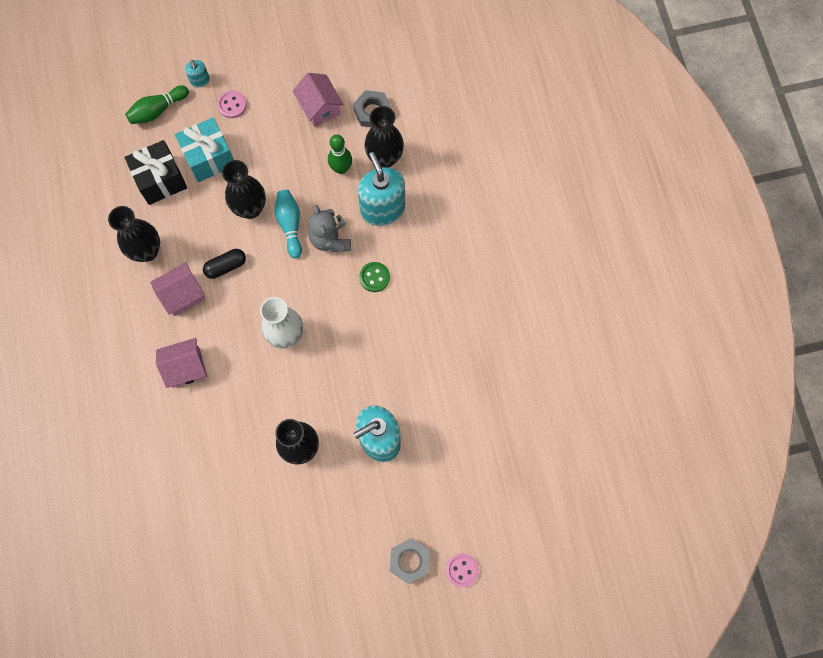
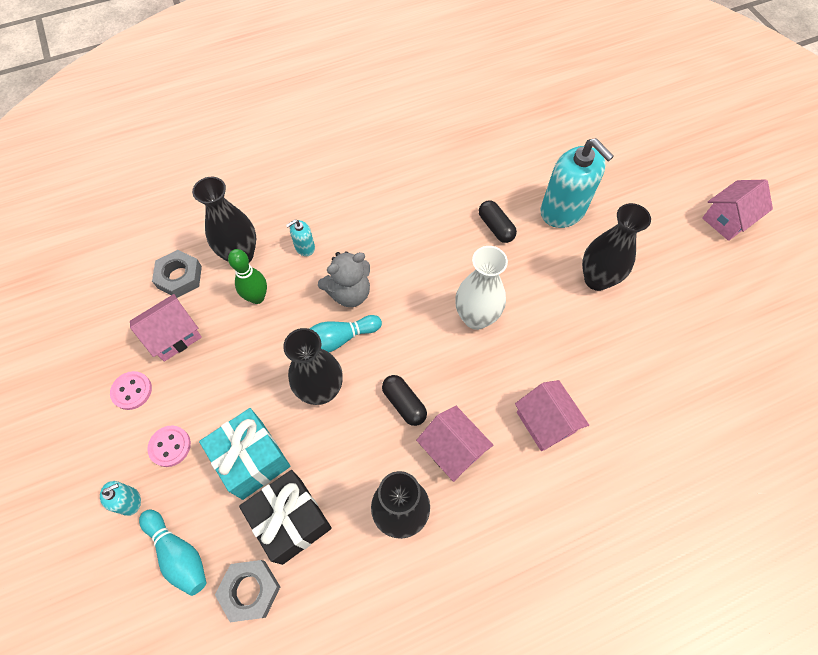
camera: 100 degrees left, 10 degrees down
green bowling pin [125,85,189,124] -> turquoise bowling pin [139,510,206,596]
turquoise soap dispenser [358,152,405,226] -> turquoise soap dispenser [286,220,315,256], size x0.45
green button [359,262,390,292] -> none
grey nut [390,538,430,584] -> grey nut moved to [215,560,280,622]
pink button [446,553,479,587] -> pink button moved to [110,371,152,410]
none -> black capsule [479,200,517,243]
none -> pink house [702,180,773,241]

